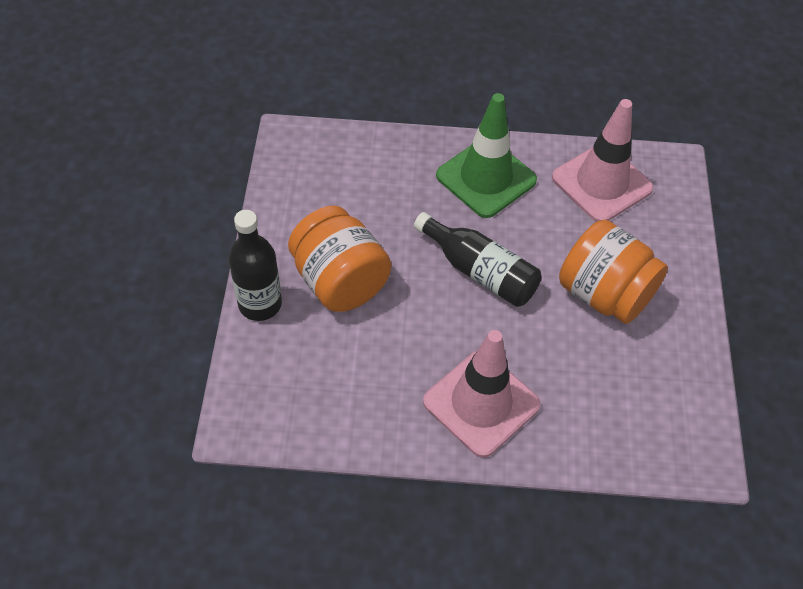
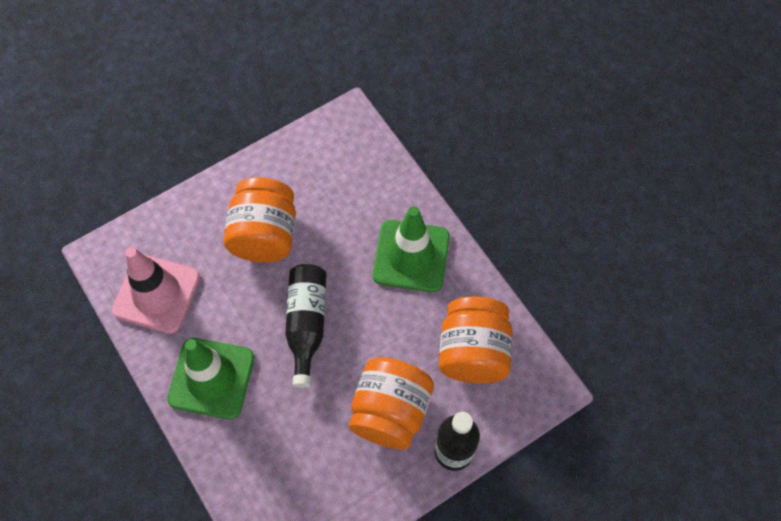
camera: 125 degrees left, 10 degrees up
pink traffic cone [423,330,541,458] -> green traffic cone [373,206,450,292]
none -> orange jar [439,297,513,383]

